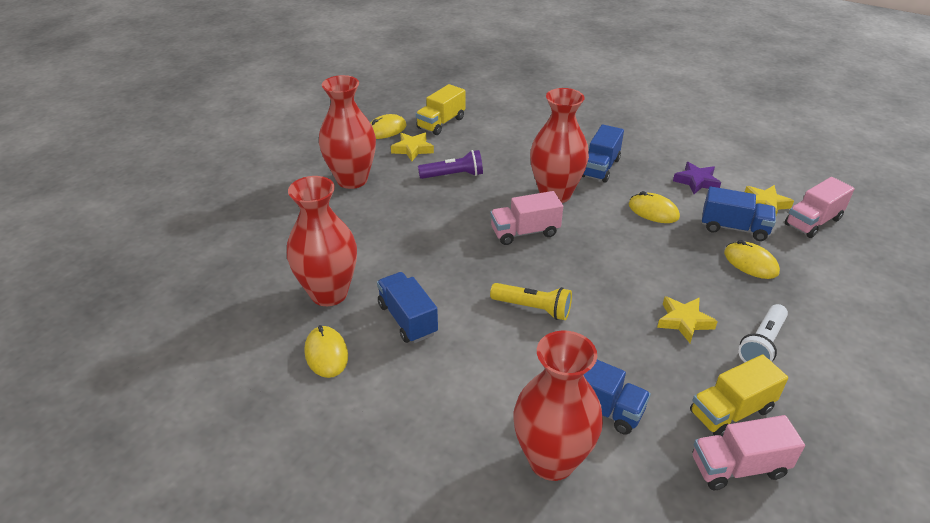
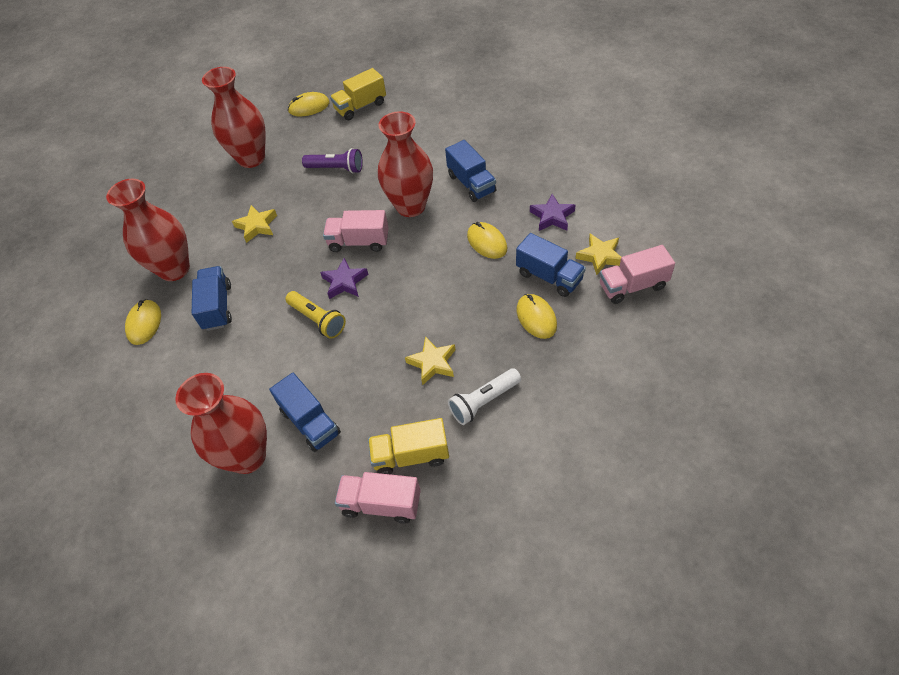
camera: 25 degrees right, 15 degrees up
yellow star [391,133,434,161] -> yellow star moved to [232,205,277,243]
blue truck [582,124,624,183] -> blue truck turned 75 degrees counterclockwise [445,140,496,202]
none -> purple star [320,258,369,299]

